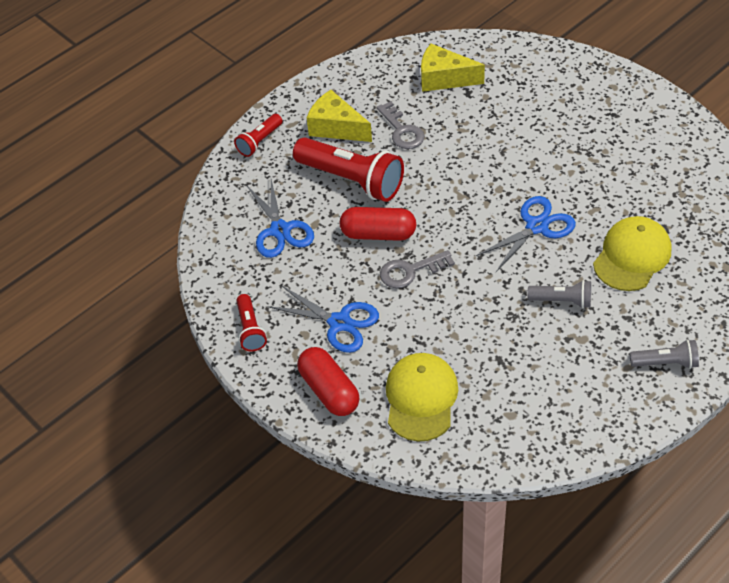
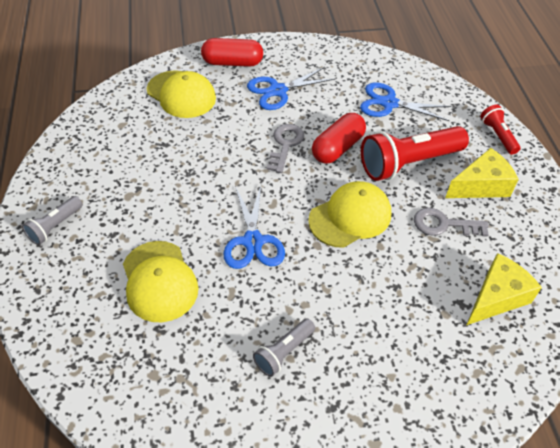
camera: 120 degrees right, 0 degrees up
red flashlight [236,294,267,351] -> none
grey flashlight [527,280,591,308] -> grey flashlight moved to [253,319,315,377]
none -> yellow cap [308,181,391,248]

